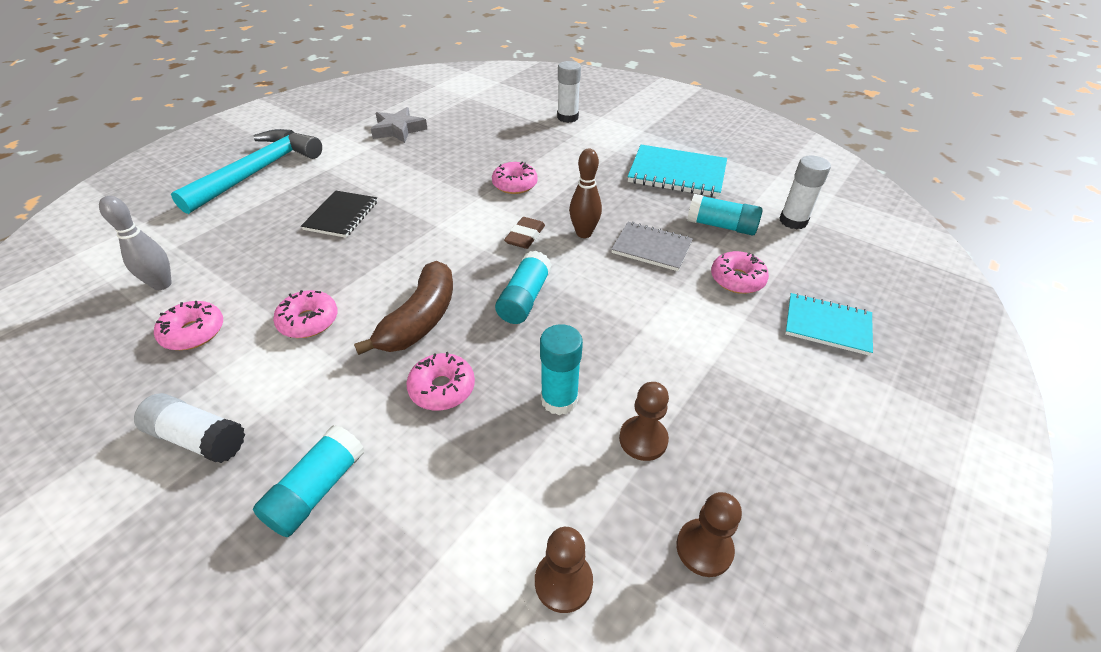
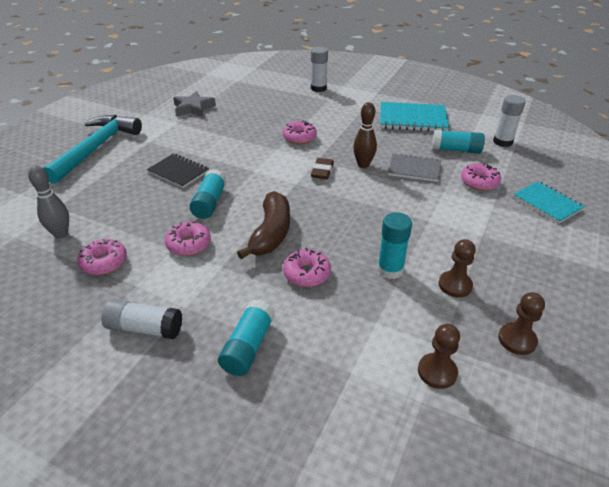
camera: 10 degrees left, 5 degrees down
black notebook [301,190,378,238] -> black notebook turned 60 degrees counterclockwise [147,153,209,188]
turquoise glue stick [495,250,552,324] -> turquoise glue stick moved to [189,169,227,219]
turquoise notebook [785,293,873,356] -> turquoise notebook turned 45 degrees clockwise [513,181,585,223]

